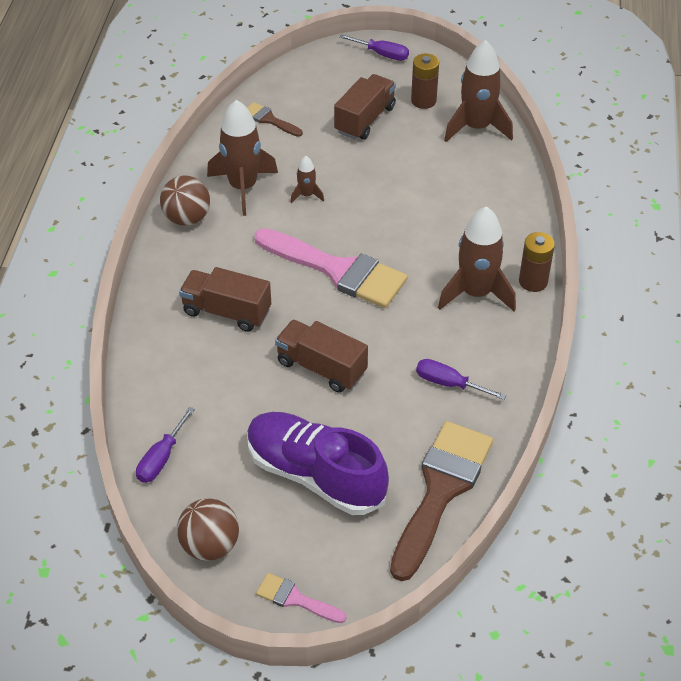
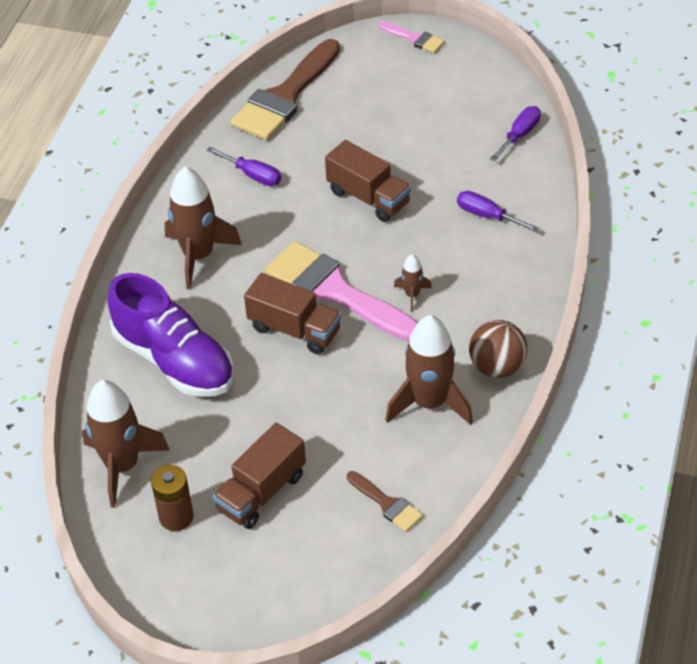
camera: 170 degrees left, 0 degrees up
brown ball [177,498,239,561] -> none
brown truck [179,267,271,332] -> brown truck moved to [244,273,341,354]
purple shoe [247,412,389,515] -> purple shoe moved to [107,273,234,397]
brown rocket [290,156,324,203] -> brown rocket moved to [394,254,432,312]
purple screwdriver [339,34,409,61] -> purple screwdriver moved to [457,191,539,232]
brown battery [519,232,555,292] -> none

